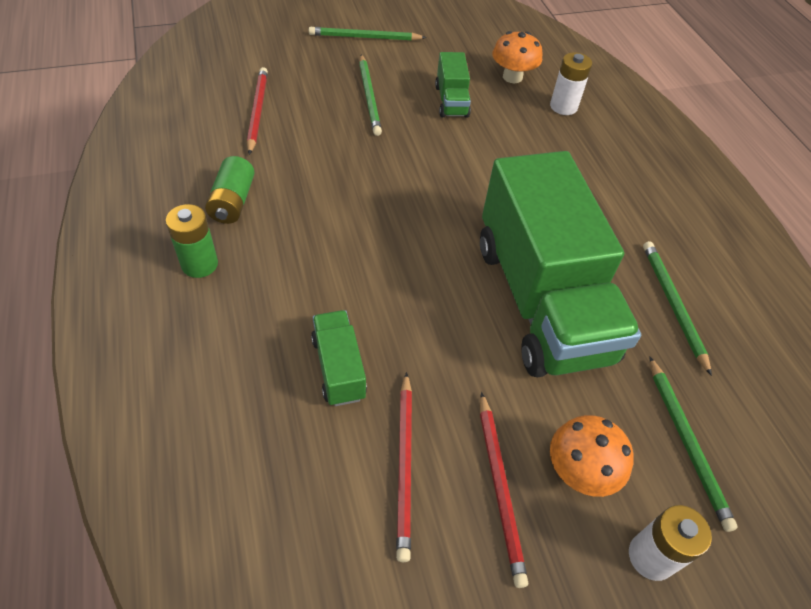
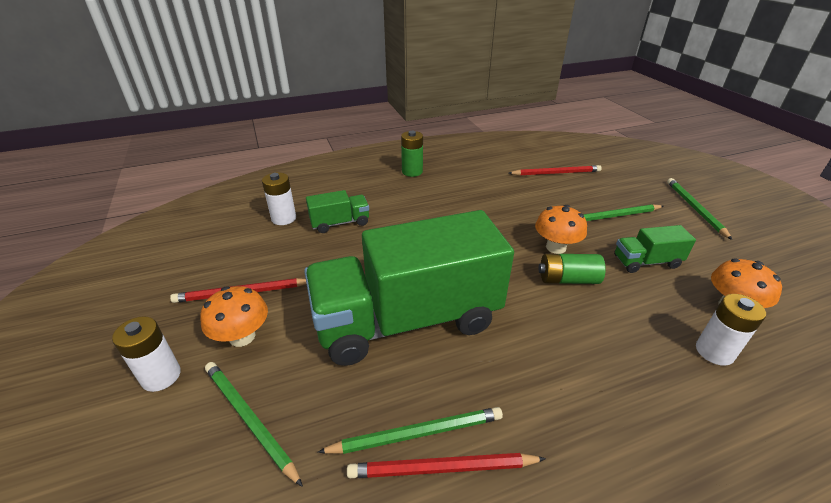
camera: 90 degrees right, 15 degrees down
green battery [205,156,255,224] -> green battery moved to [538,254,606,284]
red pencil [396,372,412,562] -> red pencil moved to [347,453,546,478]
green pencil [649,356,738,532] -> green pencil turned 60 degrees clockwise [205,362,303,487]
none -> white battery [262,172,296,225]
none -> orange mushroom [535,205,587,254]

